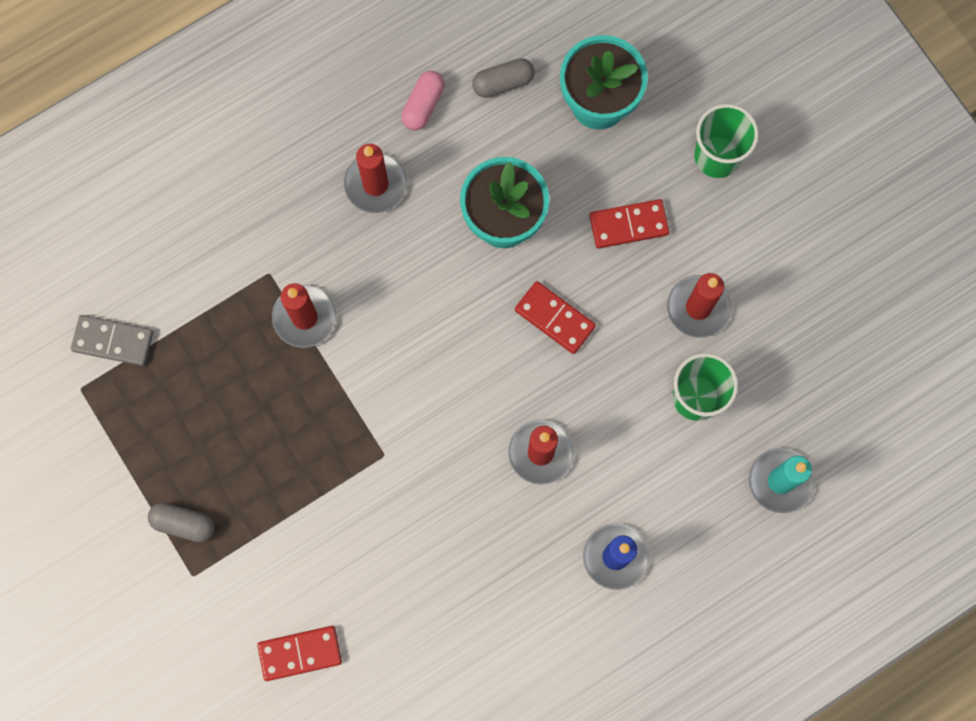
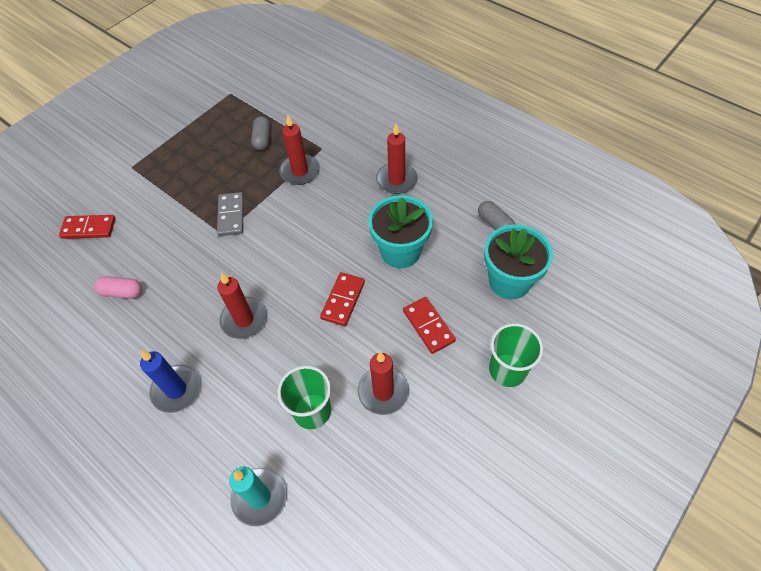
camera: 75 degrees right, 20 degrees down
grey domino [71,315,153,366] -> grey domino moved to [217,192,244,236]
grey capsule [148,503,215,542] -> grey capsule moved to [251,116,270,150]
red domino [257,626,342,681] -> red domino turned 60 degrees counterclockwise [59,215,116,239]
pink capsule [401,71,445,131] -> pink capsule moved to [94,276,142,299]

